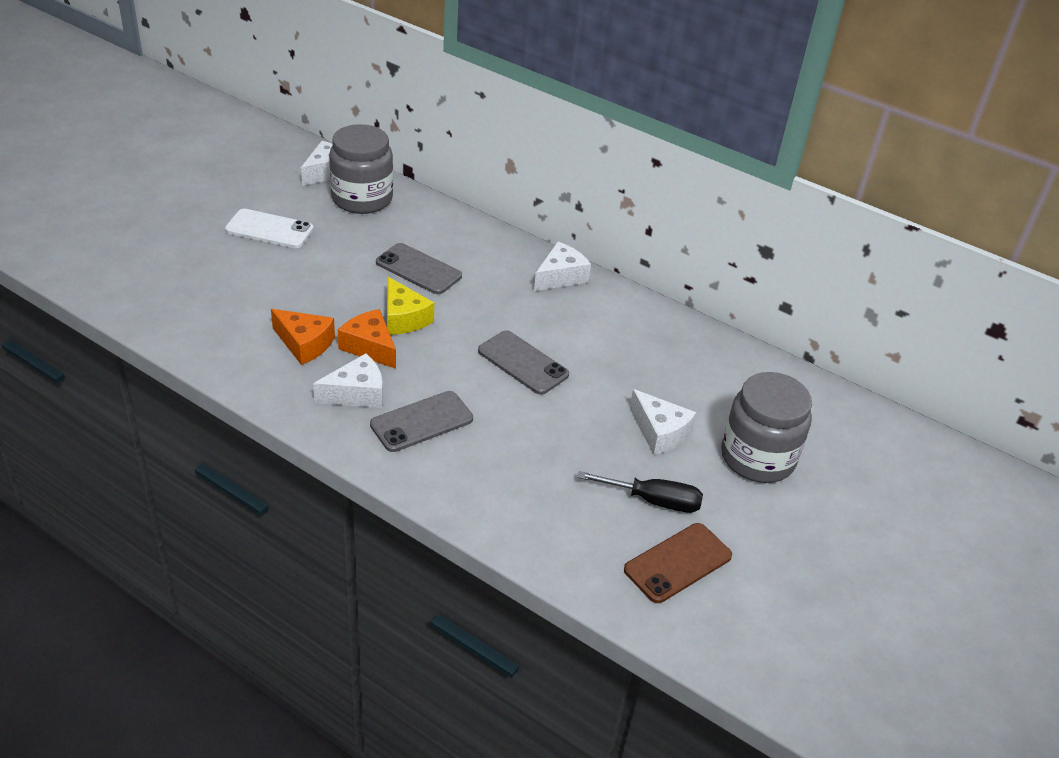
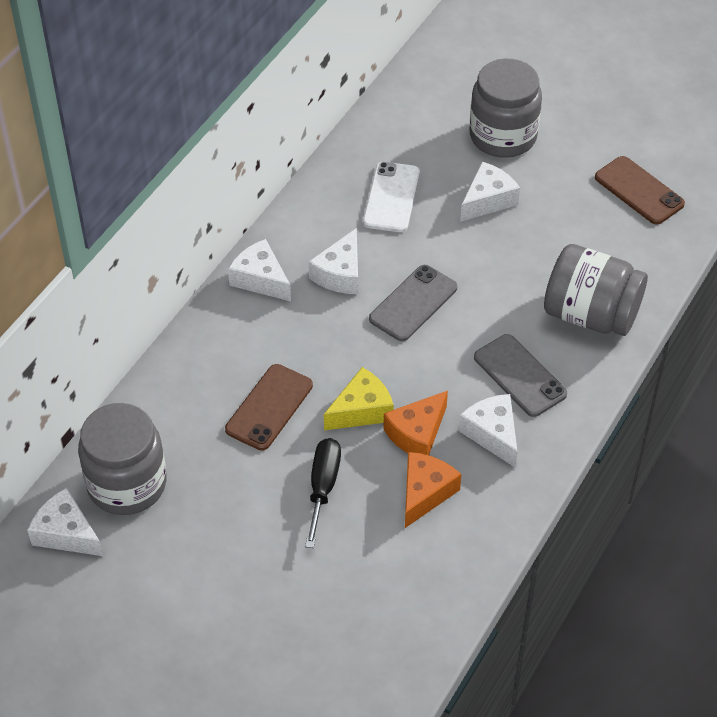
camera: 90 degrees left, 10 degrees up
white phone [225,209,314,248] -> white phone moved to [363,162,420,232]
grey phone [376,243,462,294] -> brown phone [225,364,313,451]
black screwdriver [577,471,703,513] -> black screwdriver moved to [305,438,341,548]
none -> white cheese [308,228,358,294]
none -> grey jar [544,244,648,336]

